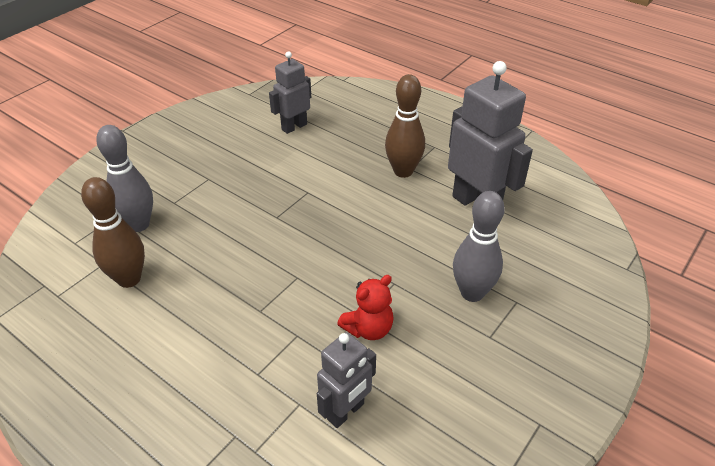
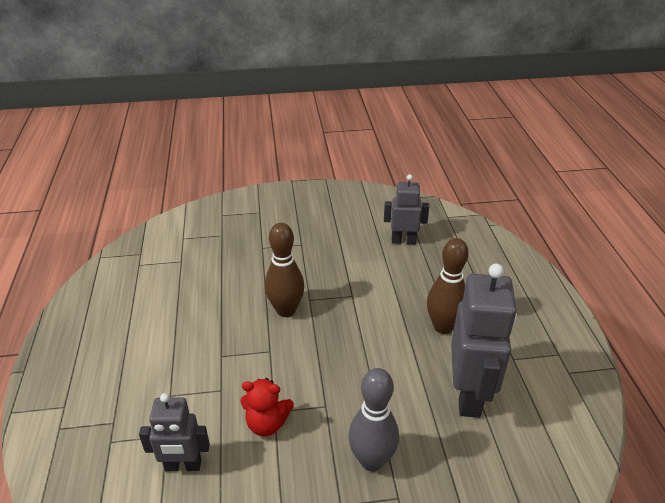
camera: 45 degrees right, 5 degrees down
brown bowling pin [81,177,145,288] -> brown bowling pin moved to [265,223,305,317]
grey bowling pin [96,125,153,232] -> none

